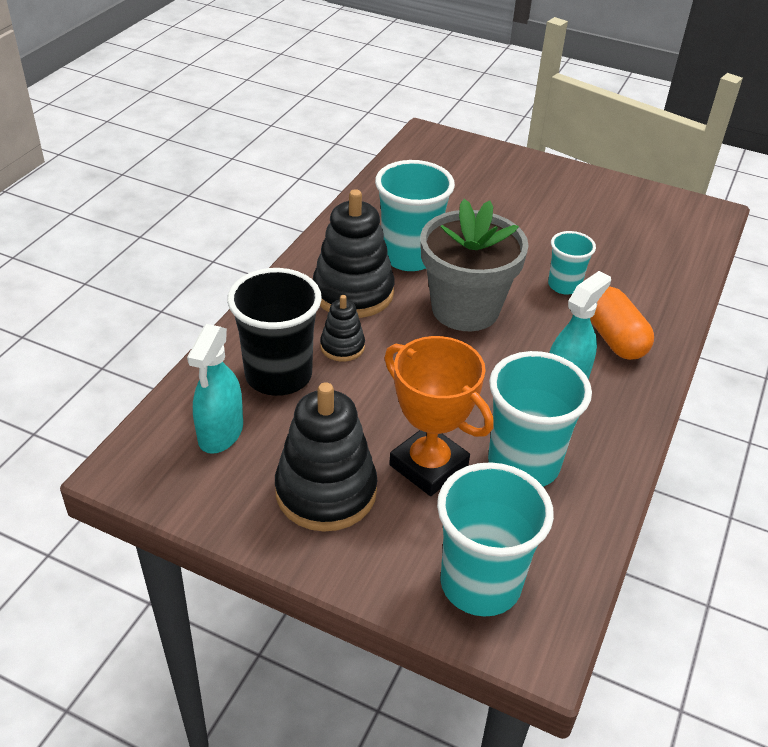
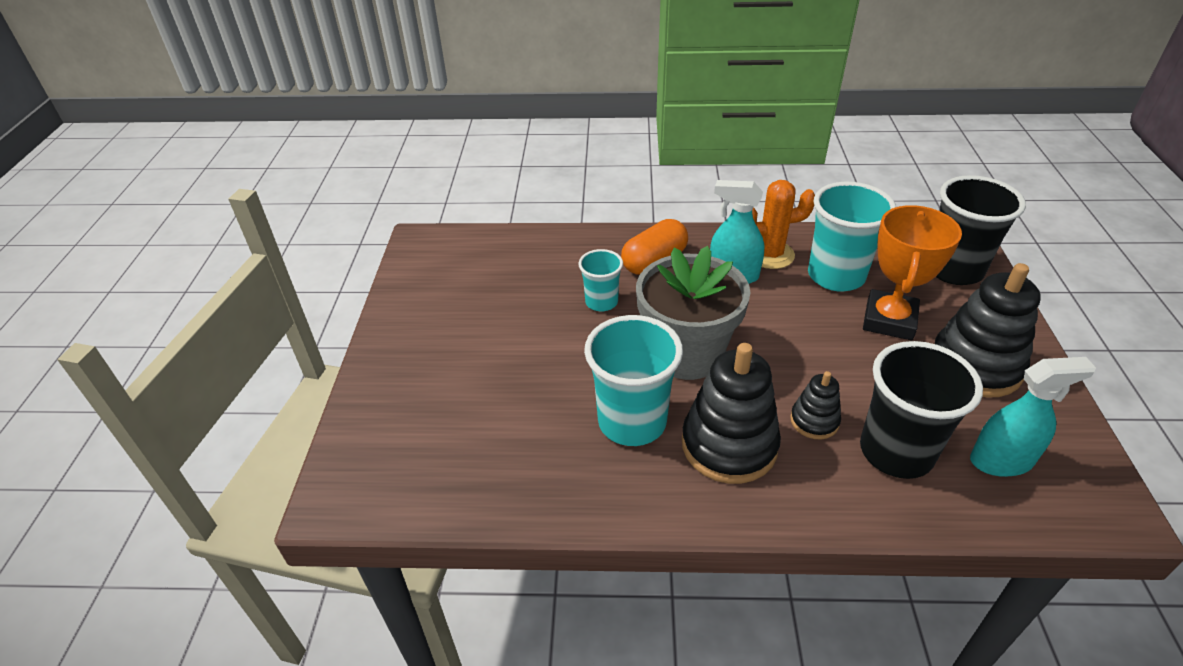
camera: 110 degrees left, 0 degrees up
turquoise cup [437,462,554,617] -> black cup [936,175,1026,285]
none -> orange cactus [752,180,815,269]

